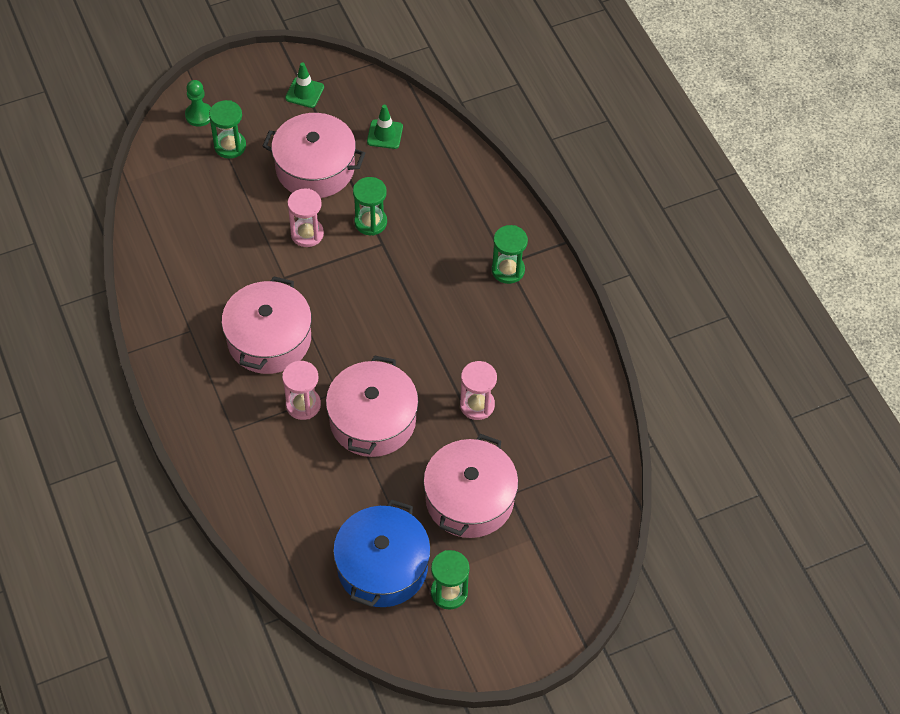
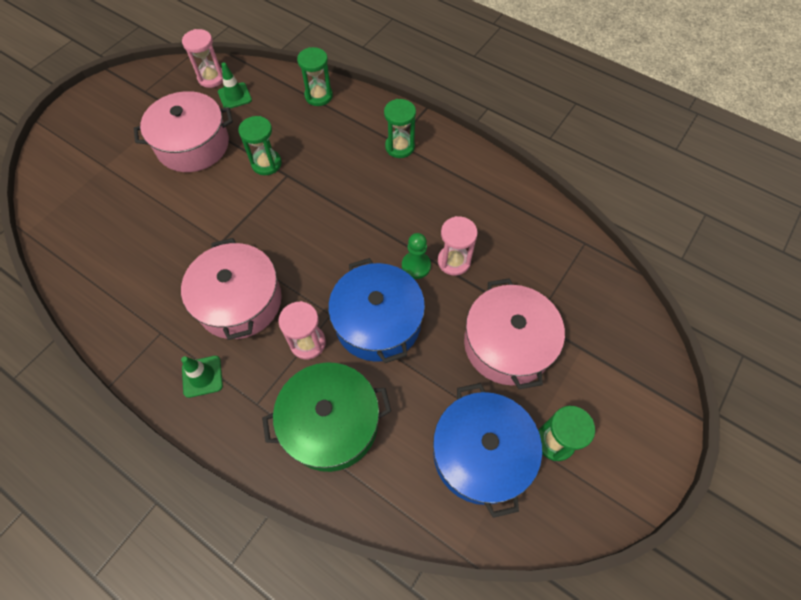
camera: 30 degrees left, 5 degrees up
green pawn [185,80,211,127] -> green pawn moved to [402,233,431,279]
green hourglass [209,100,246,159] -> green hourglass moved to [297,47,333,106]
green traffic cone [285,62,324,108] -> green traffic cone moved to [181,356,223,398]
pink hourglass [287,189,324,247] -> pink hourglass moved to [182,29,223,88]
pink pot [326,355,418,457] -> blue pot [328,258,425,363]
none -> green pot [262,362,391,472]

